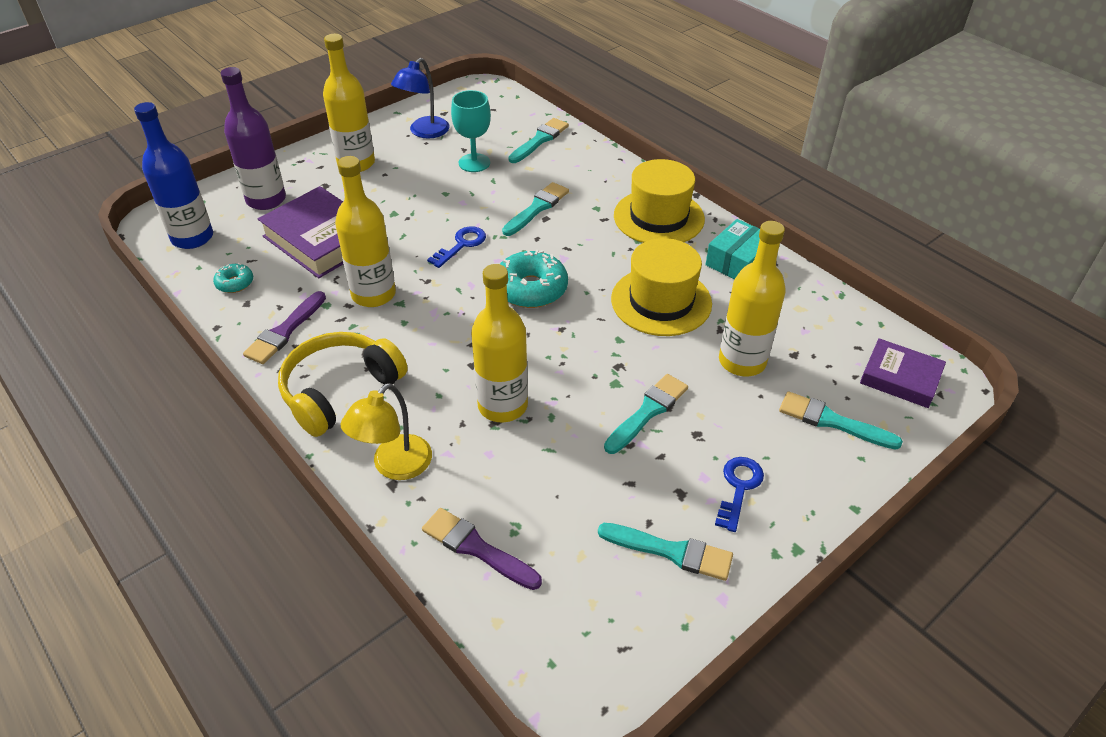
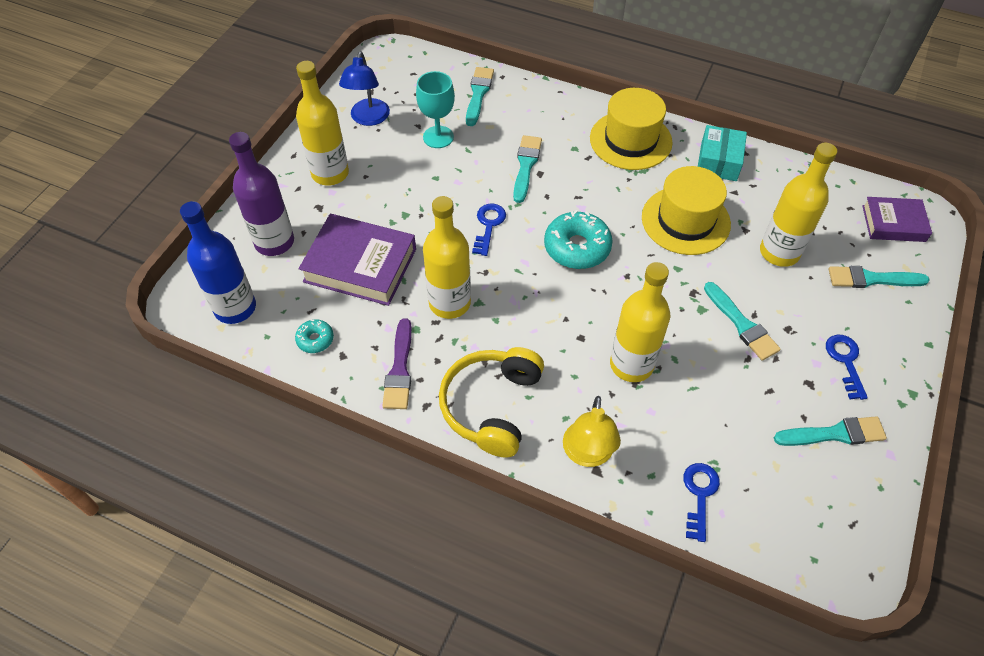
camera: 25 degrees left, 10 degrees up
purple brush [422,508,542,590] -> blue key [683,463,720,542]
turquoise brush [604,374,688,454] -> turquoise brush turned 135 degrees clockwise [704,282,781,361]

